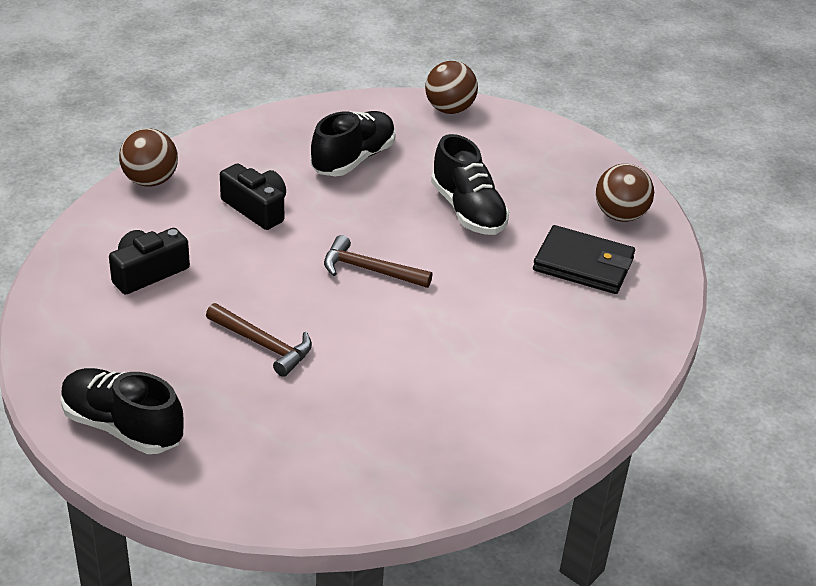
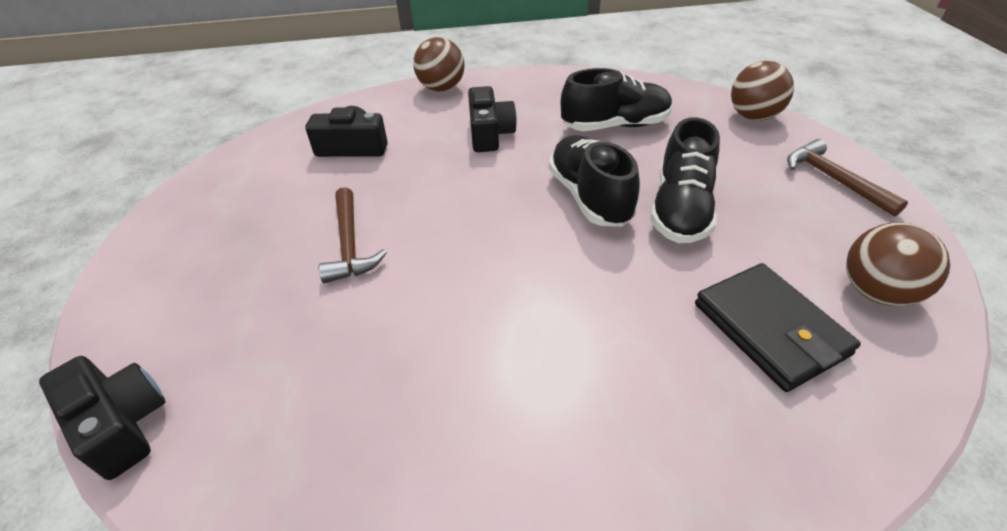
camera: 45 degrees right, 5 degrees up
black shoe [61,368,183,454] -> black shoe moved to [549,135,640,227]
brown hammer [324,235,432,288] -> brown hammer moved to [787,139,908,217]
none -> black camera [39,356,165,480]

